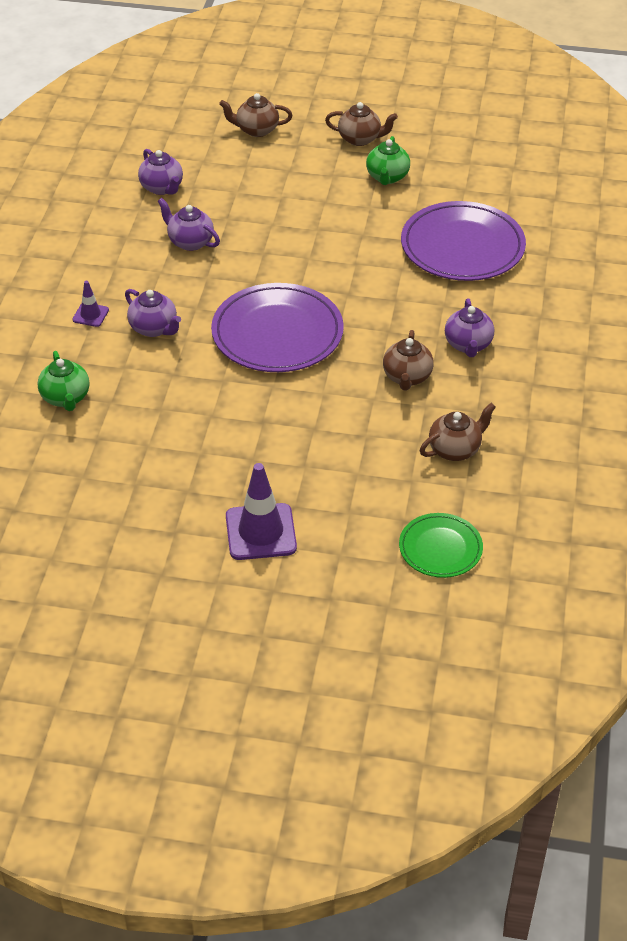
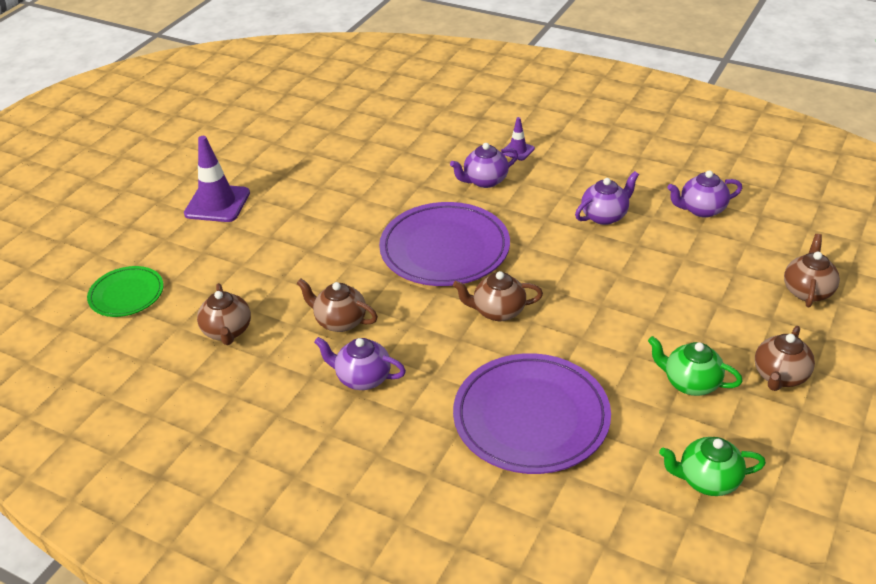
camera: 110 degrees right, 5 degrees down
green teapot [37,351,89,411] -> green teapot moved to [659,437,766,496]
none -> brown teapot [453,271,543,321]

